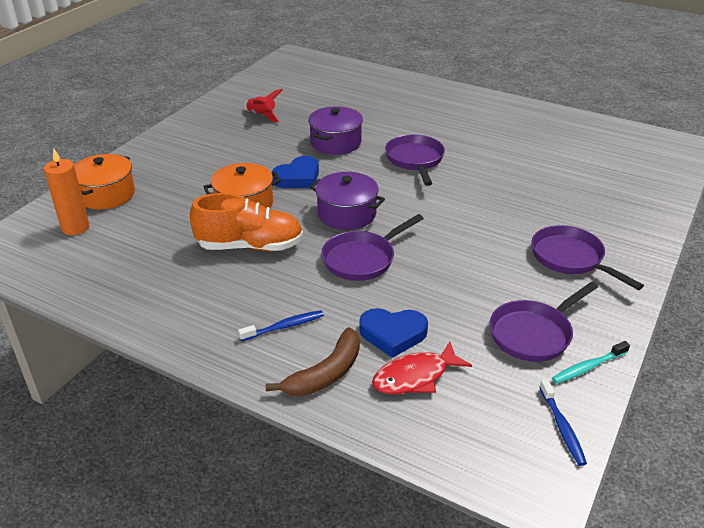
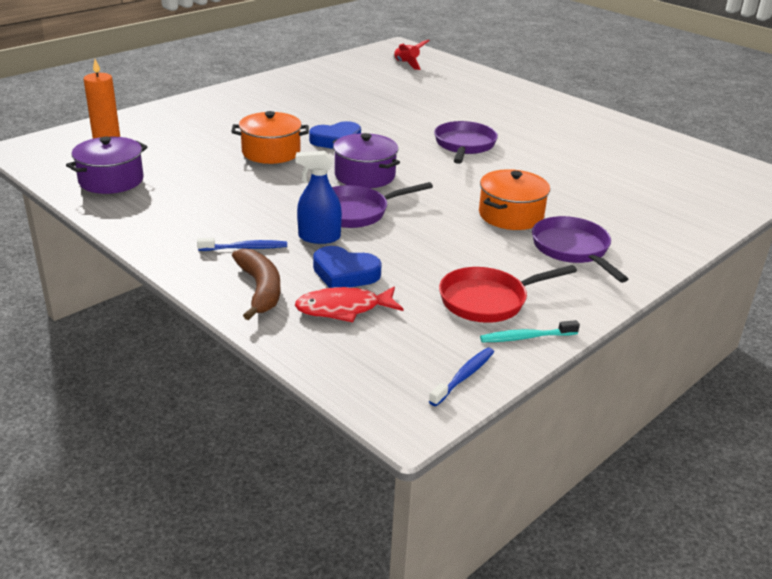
camera: 15 degrees right, 5 degrees down
orange pot [74,154,135,209] -> orange pot moved to [479,169,550,230]
orange shoe [190,193,303,251] -> none
red rocket [244,89,283,122] -> red rocket moved to [393,40,430,70]
brown banana [266,327,360,396] -> brown banana turned 75 degrees counterclockwise [232,248,281,320]
purple pot [308,106,363,155] -> purple pot moved to [66,137,148,194]
purple pan [490,282,598,362] -> red pan [439,265,577,323]
blue toothbrush [539,379,587,466] -> blue toothbrush turned 150 degrees counterclockwise [429,348,494,406]
none -> blue spray bottle [295,151,342,244]

